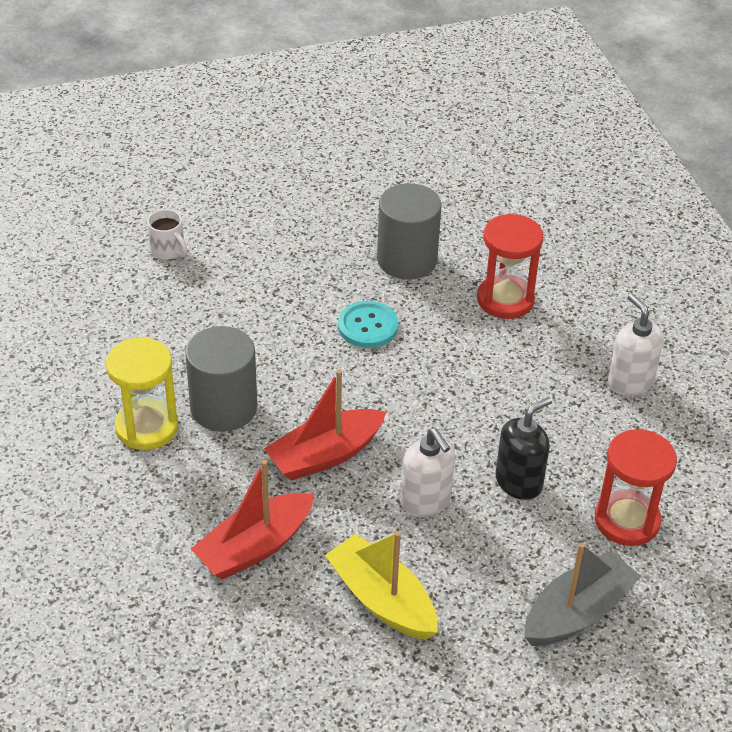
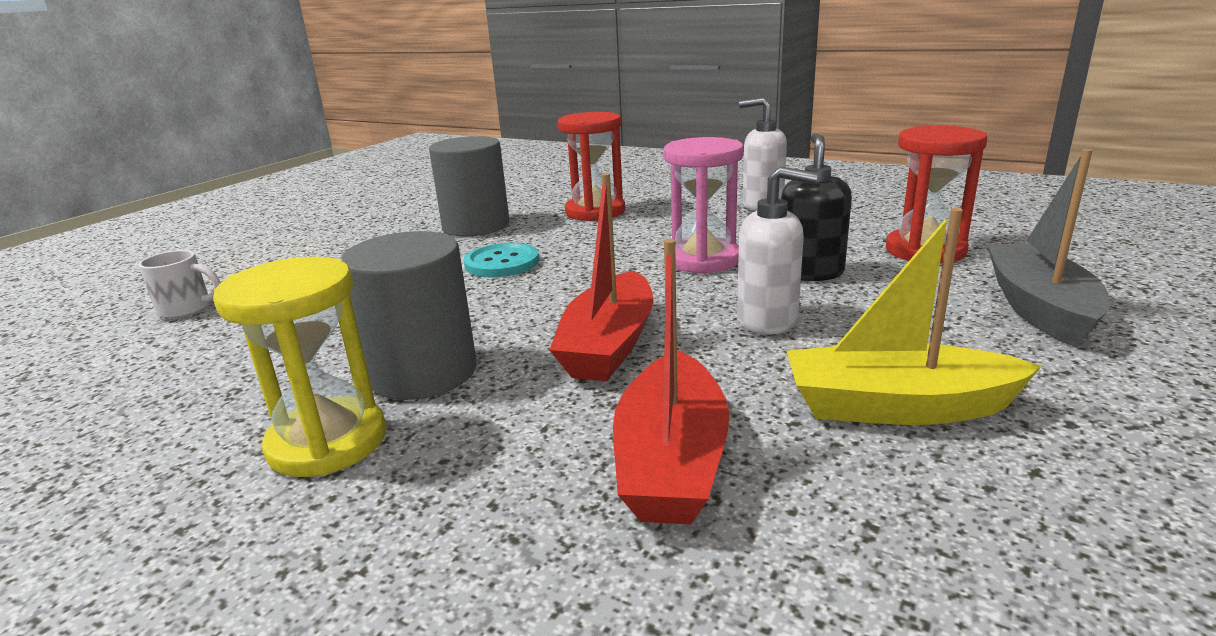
camera: 40 degrees left, 20 degrees down
none -> pink hourglass [664,137,744,274]

